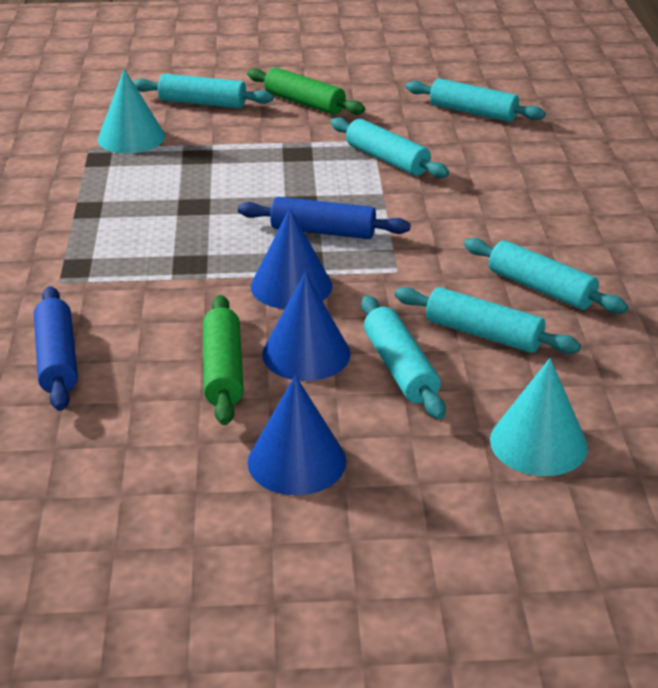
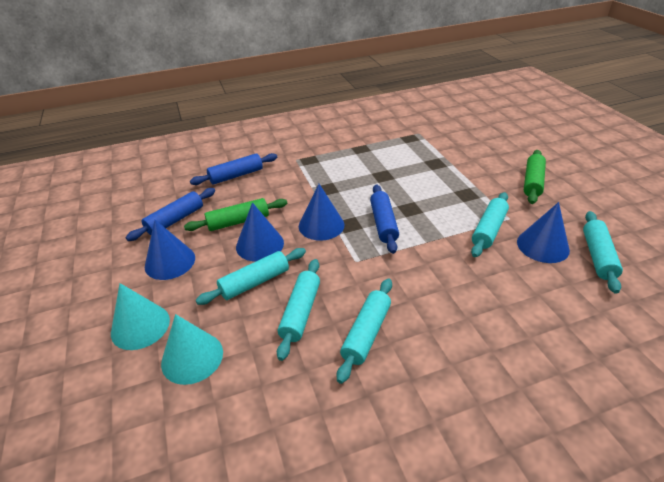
camera: 75 degrees right, 5 degrees up
turquoise cone [98,69,165,153] -> turquoise cone moved to [111,283,170,350]
turquoise rolling pin [133,74,274,108] -> none
none -> blue rolling pin [126,188,215,241]
none -> blue cone [517,202,570,263]

